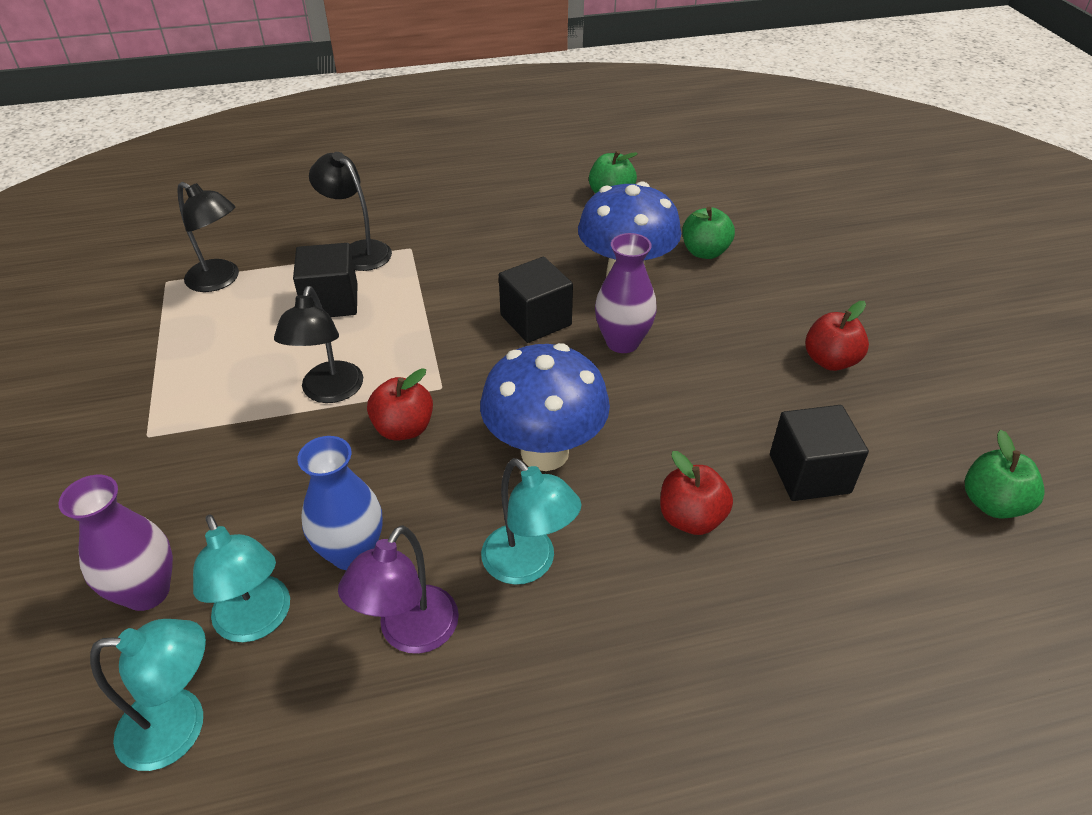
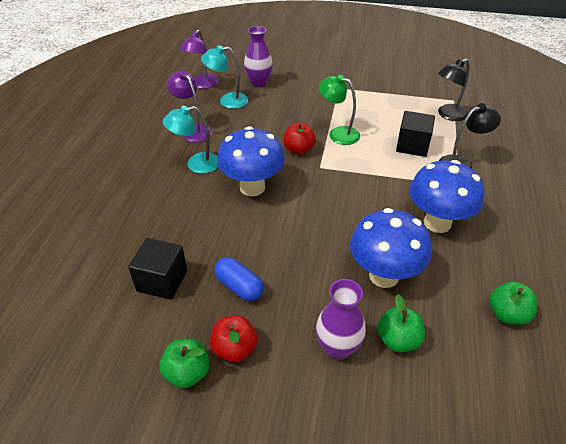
camera: 115 degrees right, 0 degrees up
turquoise lamp [90,619,206,771] -> purple lamp [180,30,219,89]
black lamp [274,286,363,403] -> green lamp [318,75,360,145]
blue vase [297,436,382,570] -> none
black cube [499,257,573,343] -> none
purple vase [595,233,657,353] -> purple vase moved to [316,279,366,360]
red apple [660,451,733,535] -> none
green apple [965,430,1045,519] -> green apple moved to [159,339,210,388]
none -> blue capsule [214,257,264,301]
none -> blue mushroom [409,160,485,233]

